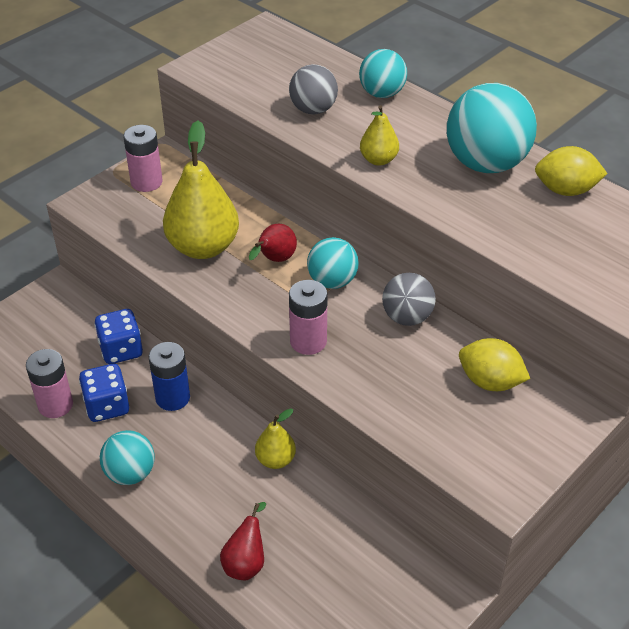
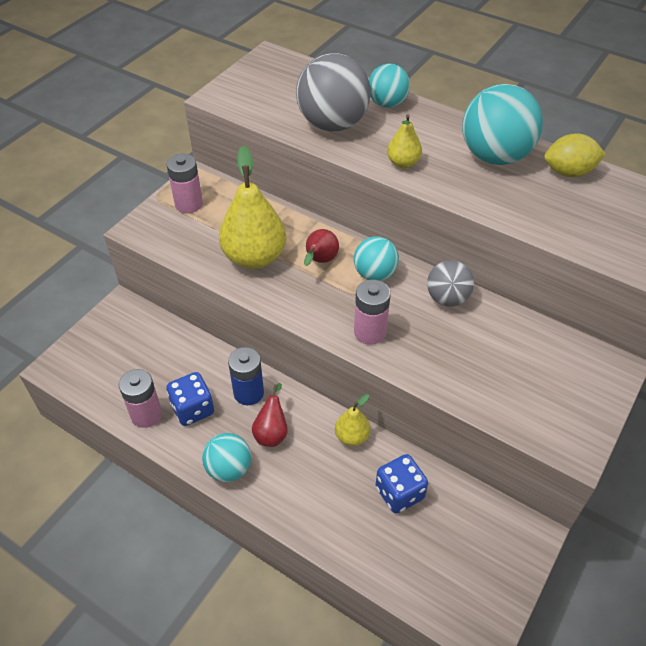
camera: 10 degrees left, 5 degrees up
blue dice [94,309,143,364] -> blue dice moved to [376,454,428,514]
red pear [220,502,266,580] -> red pear moved to [252,383,288,447]
grey ball [289,64,338,114] -> grey ball [296,53,371,131], size x1.69
yellow lemon [459,338,530,391] -> none

